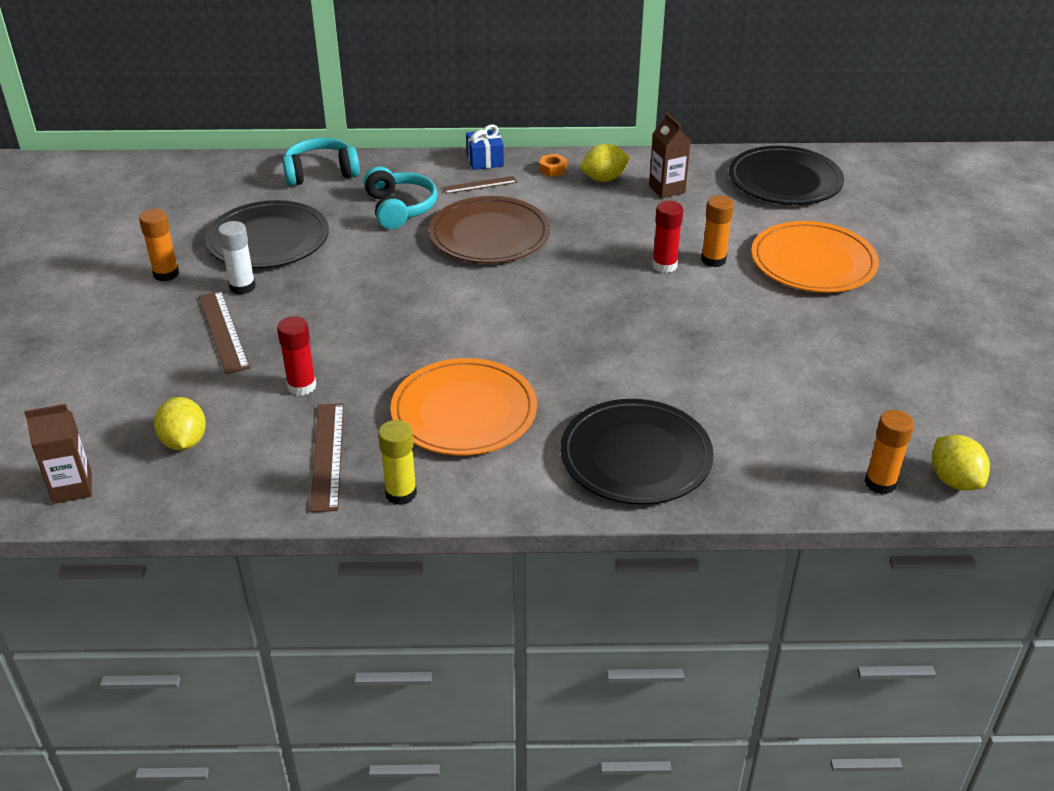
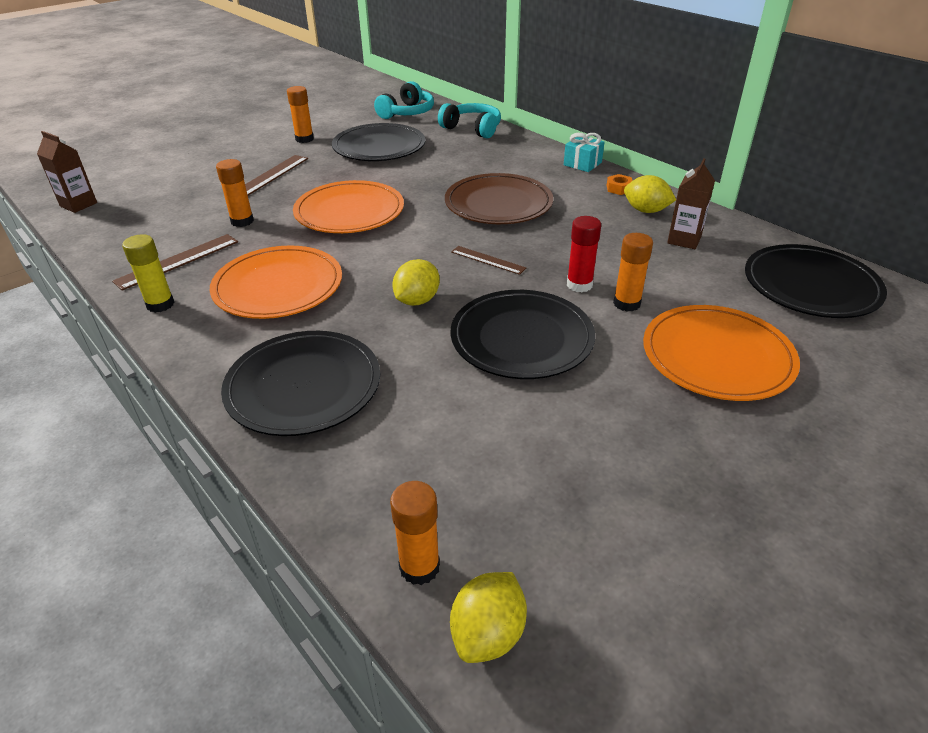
camera: 50 degrees right, 0 degrees up
yellow lemon [154,397,206,450] -> yellow lemon moved to [392,259,440,306]
white glue stick [218,221,256,295] -> none
red glue stick [277,316,316,396] -> orange glue stick [216,159,254,227]
turquoise headphones [363,166,438,229] -> turquoise headphones moved to [374,81,434,119]
brown ruler [442,176,517,194] -> brown ruler moved to [451,246,526,275]
blue gift [466,125,504,170] -> turquoise gift [564,133,604,172]
none -> orange plate [293,180,404,233]
none -> black plate [451,290,595,379]

